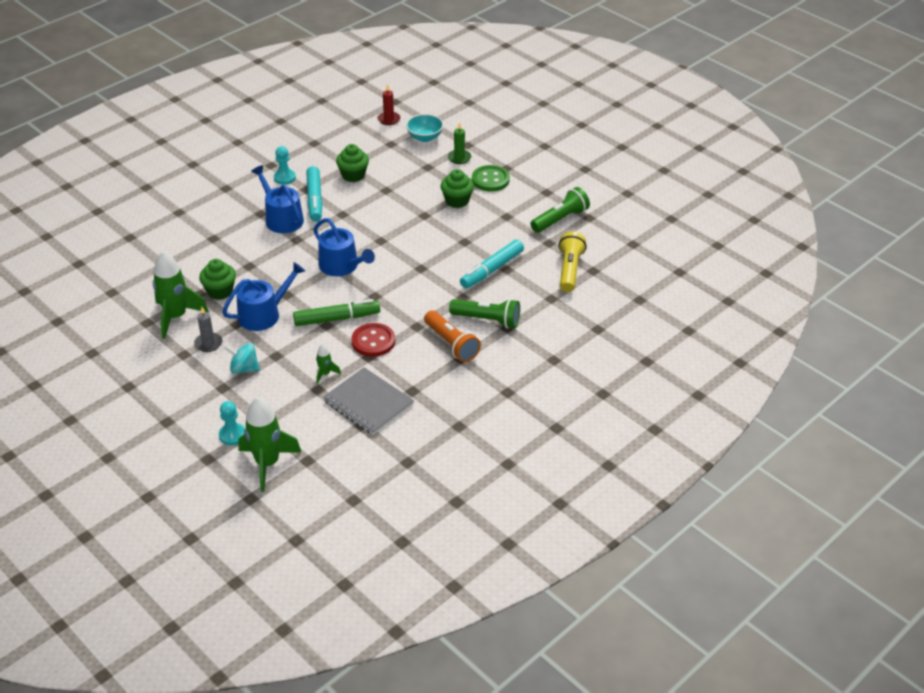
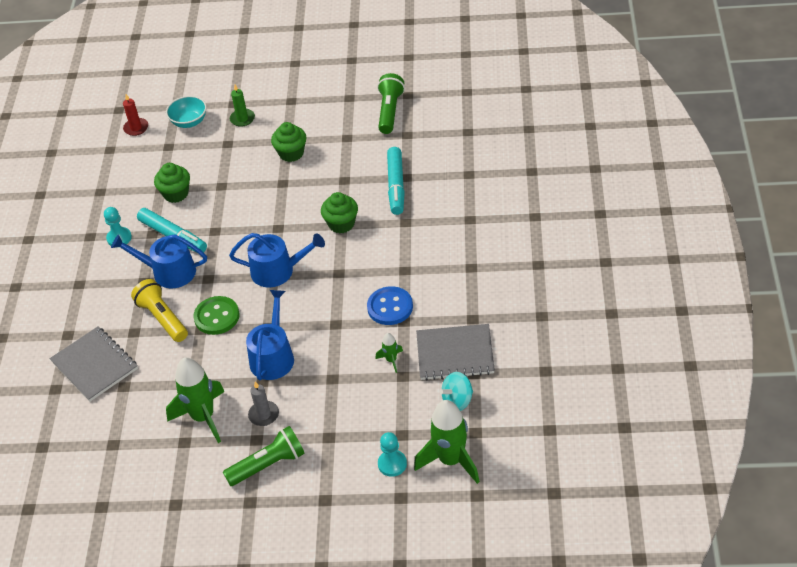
camera: 40 degrees left, 5 degrees up
green cupcake [199,259,236,300] -> green cupcake moved to [321,192,358,233]
turquoise spinning top [224,343,260,374] -> turquoise spinning top moved to [440,372,473,411]
green marker [293,299,380,326] -> none
red button [352,323,395,357] -> blue button [367,286,413,325]
orange flashlight [424,310,481,362] -> none
green flashlight [449,299,520,329] -> green flashlight moved to [223,426,305,486]
green button [472,165,510,192] -> green button moved to [193,296,240,335]
yellow flashlight [558,232,587,292] -> yellow flashlight moved to [131,279,188,342]
none -> grey notebook [50,326,138,402]

